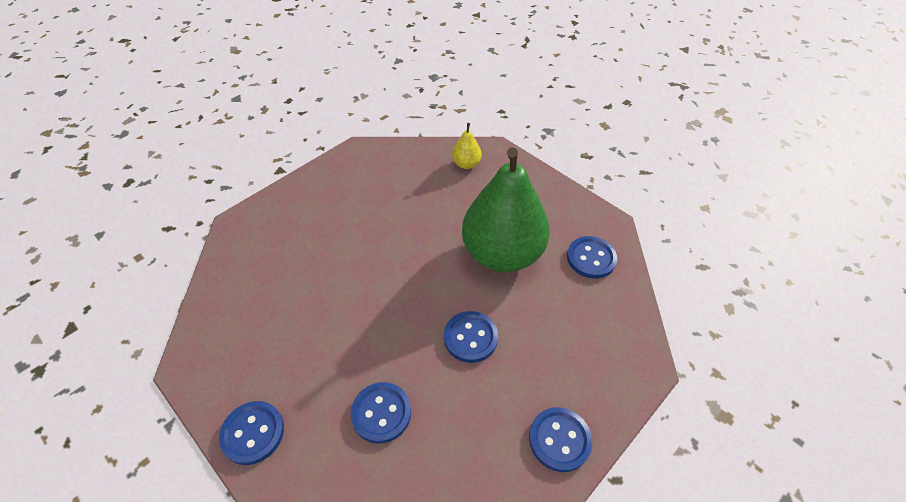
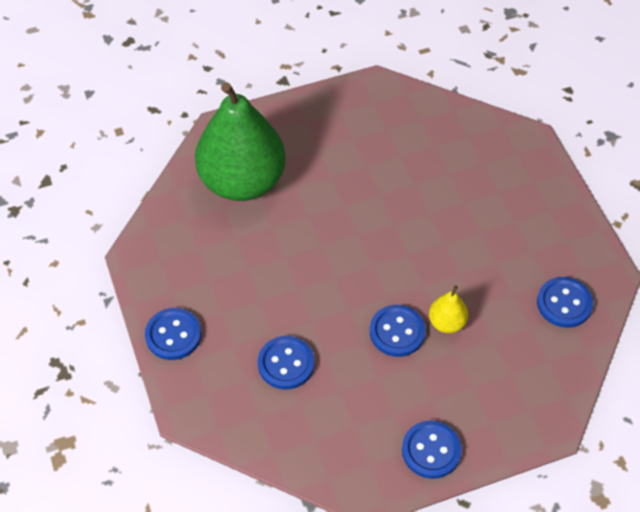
camera: 25 degrees right, 5 degrees up
yellow pear [452,123,482,169] -> yellow pear moved to [429,286,468,333]
green pear [462,148,550,272] -> green pear moved to [195,82,286,201]

